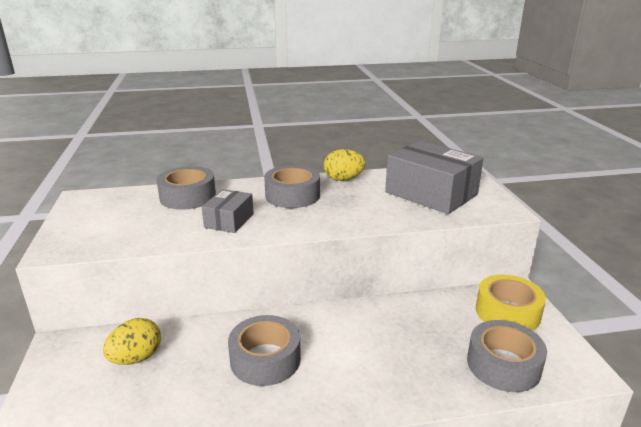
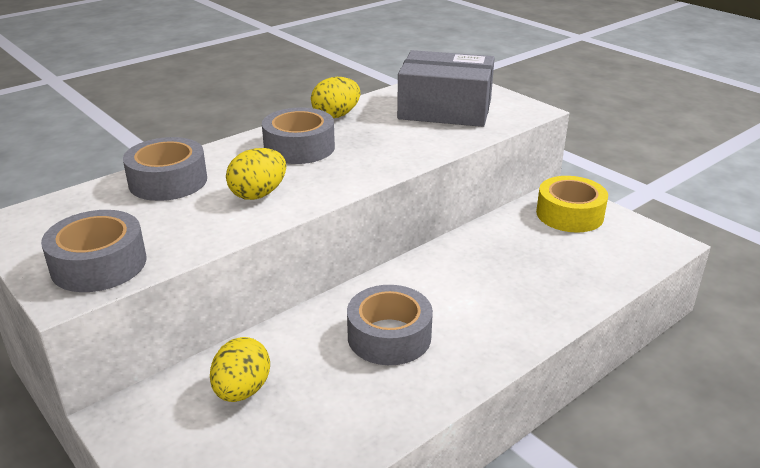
camera: 30 degrees left, 5 degrees up
grey box [202,189,254,233] -> yellow egg [226,148,286,200]
grey tape [467,320,547,392] -> grey tape moved to [41,210,146,292]

